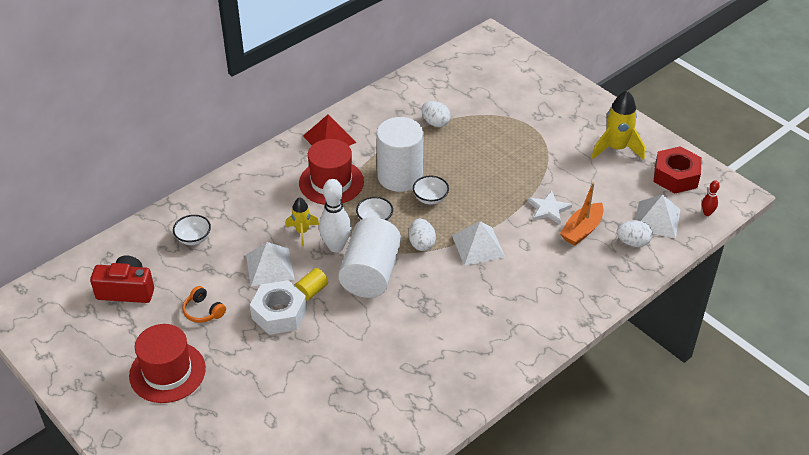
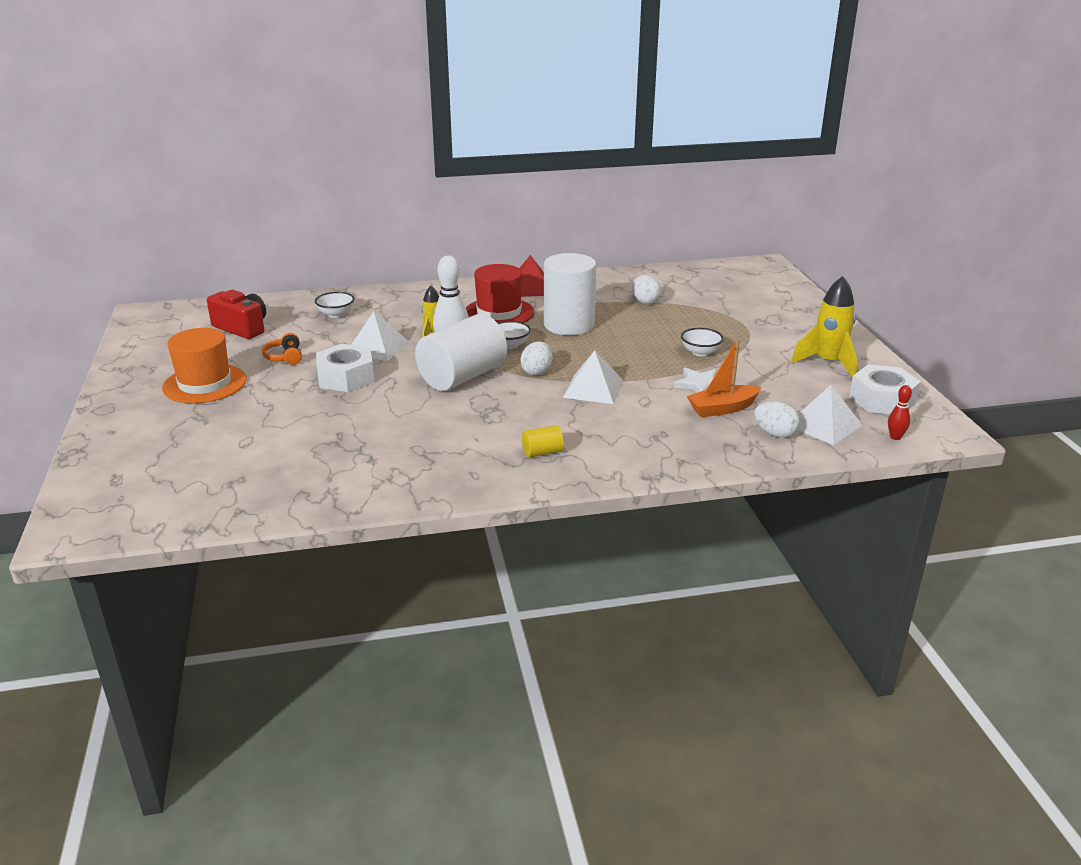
camera: 30 degrees right, 15 degrees down
red hat [129,324,206,403] -> orange hat [162,328,247,403]
yellow cylinder [295,268,328,301] -> yellow cylinder moved to [522,425,564,458]
white bowl [413,176,449,205] -> white bowl moved to [681,328,724,356]
red nut [654,146,702,193] -> white nut [849,365,921,414]

